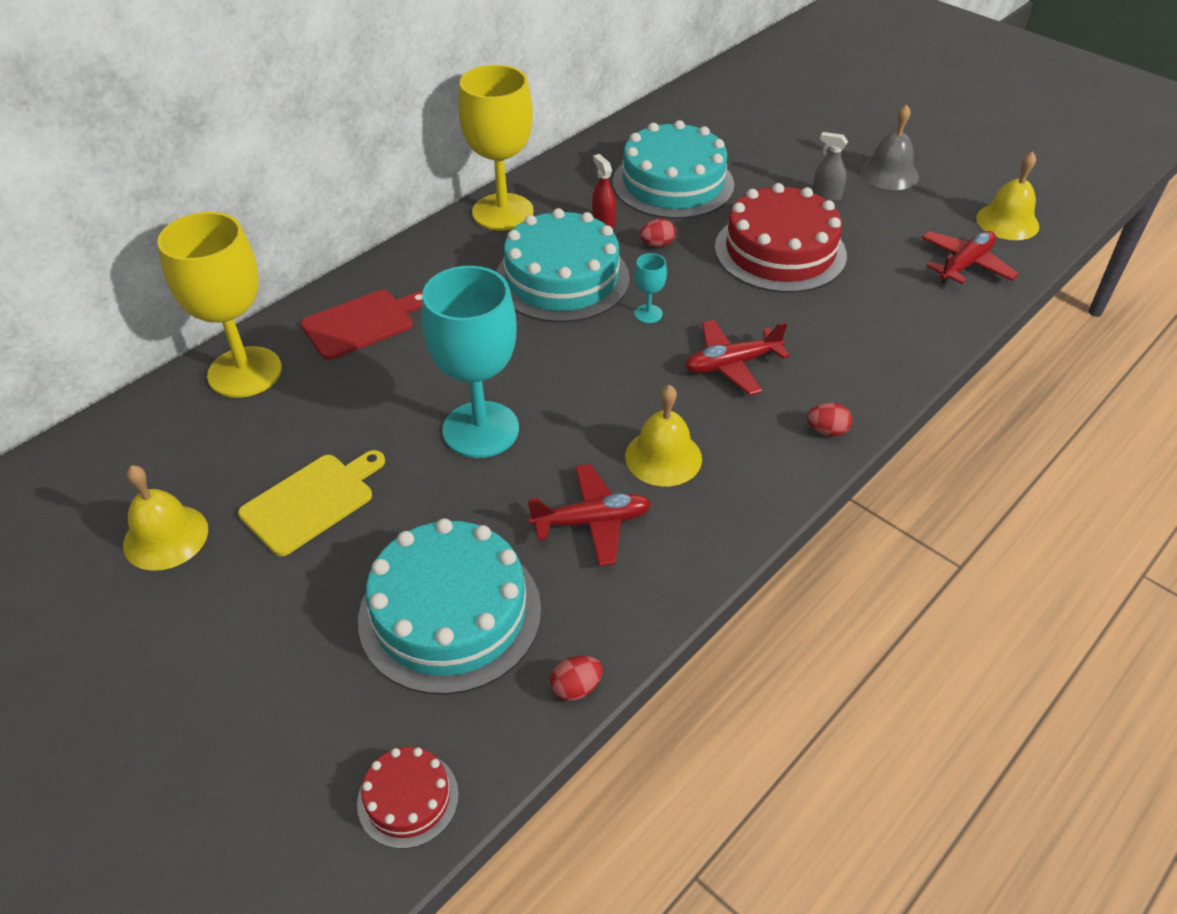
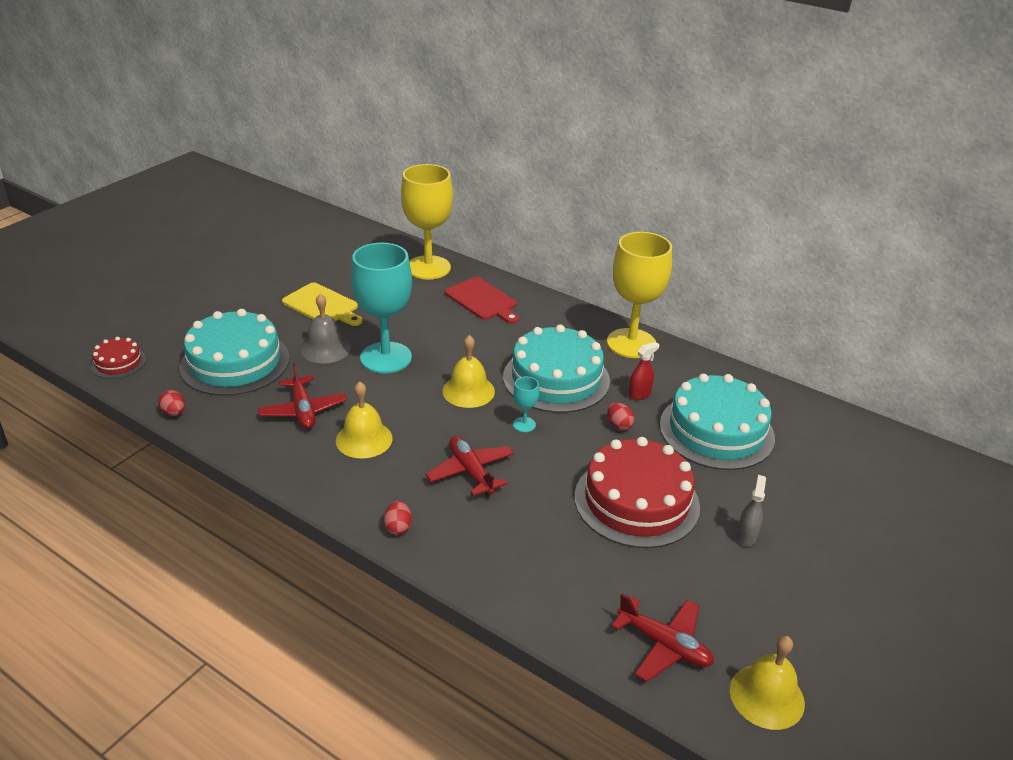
camera: 80 degrees right, 10 degrees down
yellow bell [123,465,208,571] -> yellow bell moved to [442,335,495,408]
grey bell [860,104,919,190] -> grey bell moved to [301,293,351,363]

